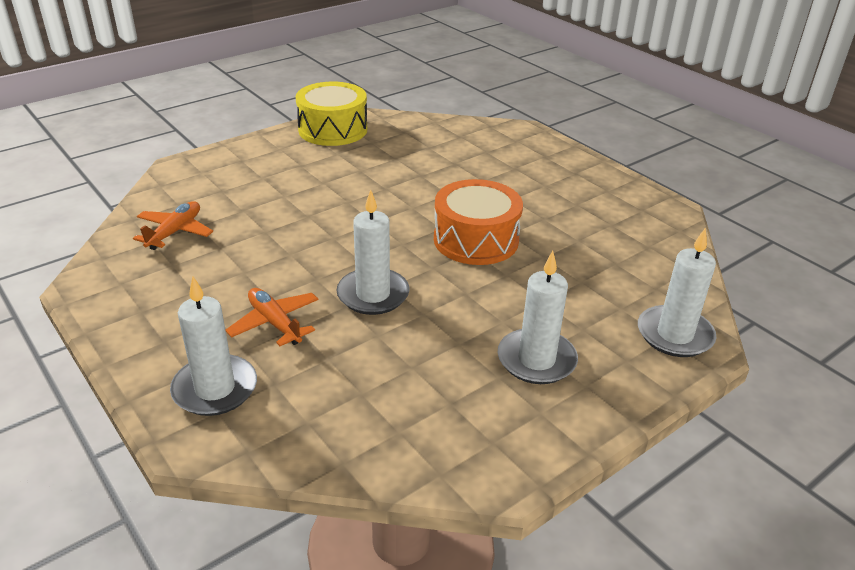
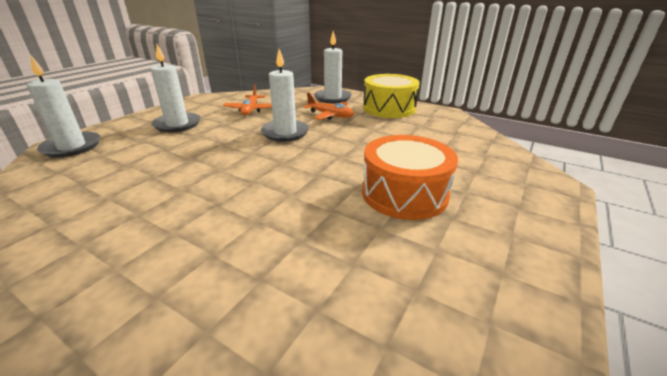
camera: 160 degrees right, 5 degrees down
orange plane [133,201,213,250] -> orange plane moved to [223,84,272,115]
yellow drum [296,82,367,146] -> yellow drum moved to [363,74,420,118]
orange drum [434,179,523,265] -> orange drum moved to [362,135,458,220]

